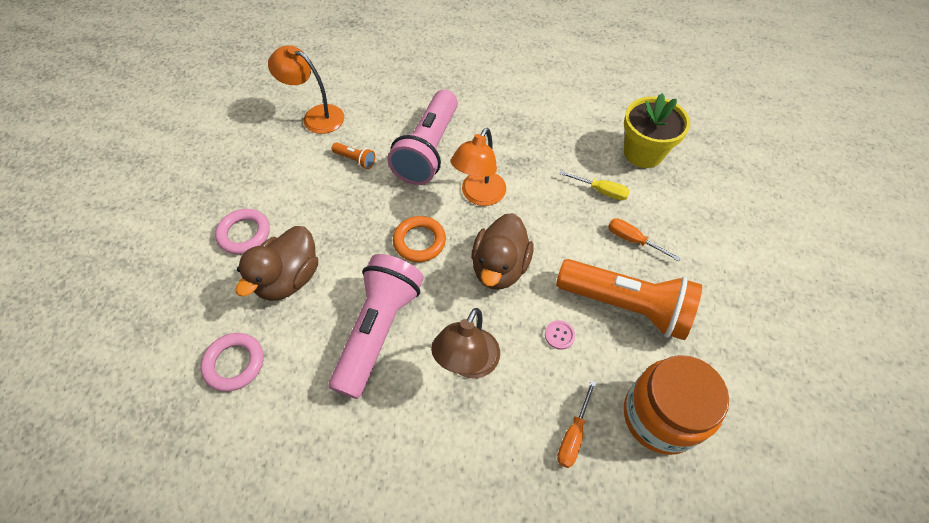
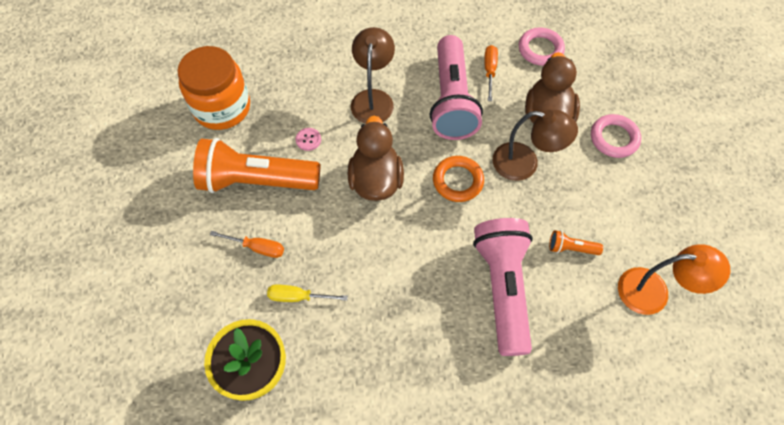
camera: 160 degrees right, 5 degrees up
orange lamp [451,128,506,206] -> none
orange screwdriver [557,380,596,468] -> orange screwdriver moved to [484,45,498,101]
none -> brown lamp [493,110,578,181]

